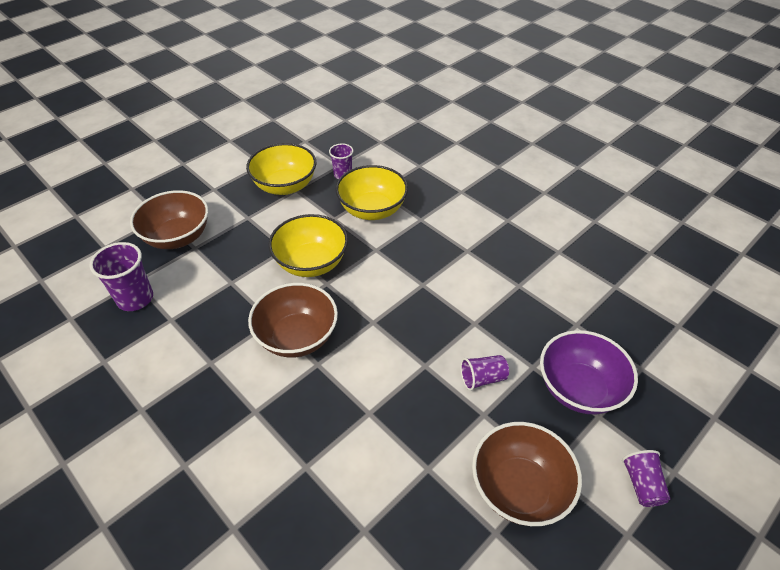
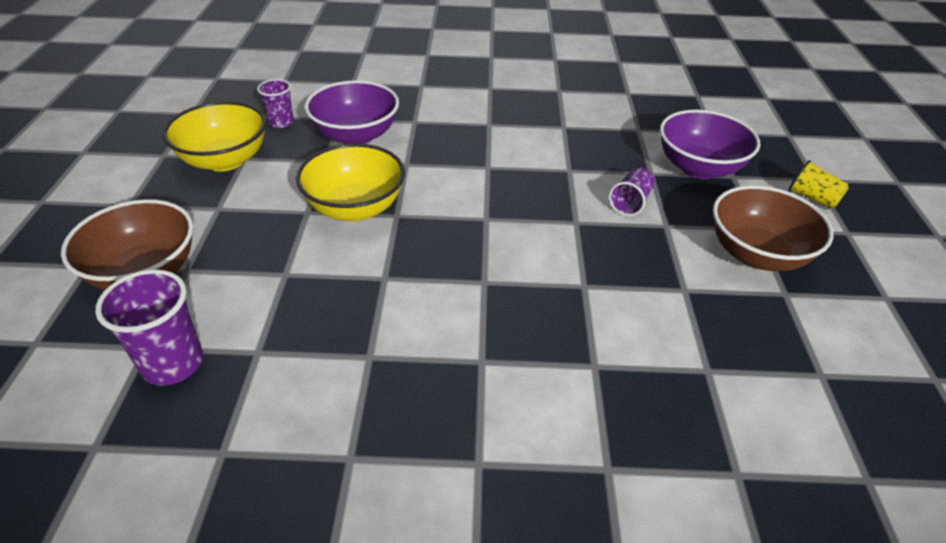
camera: 45 degrees left, 5 degrees down
brown bowl [248,283,338,358] -> none
yellow bowl [335,165,408,220] -> purple bowl [305,80,399,144]
purple cup [622,450,671,507] -> yellow cup [788,160,849,209]

